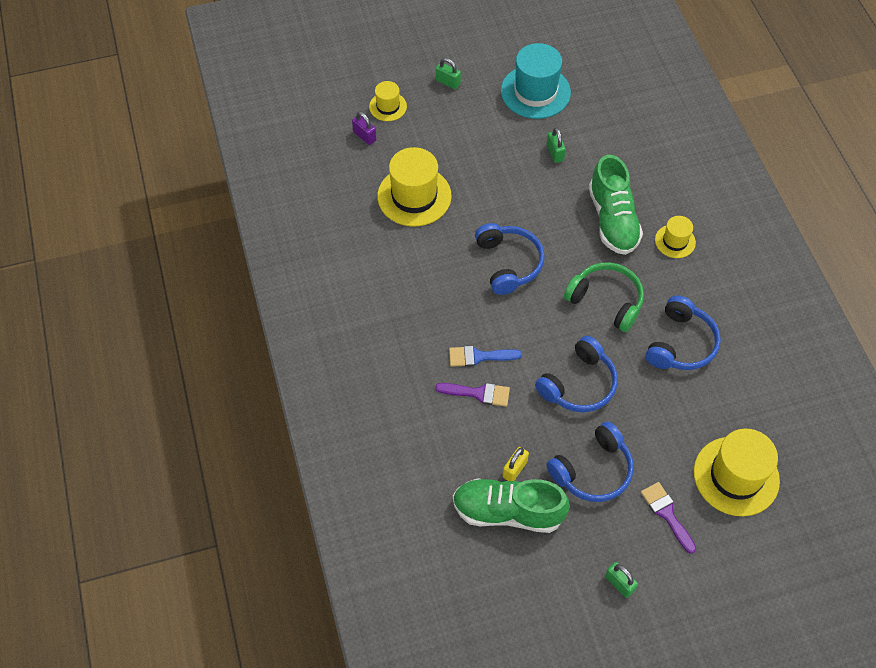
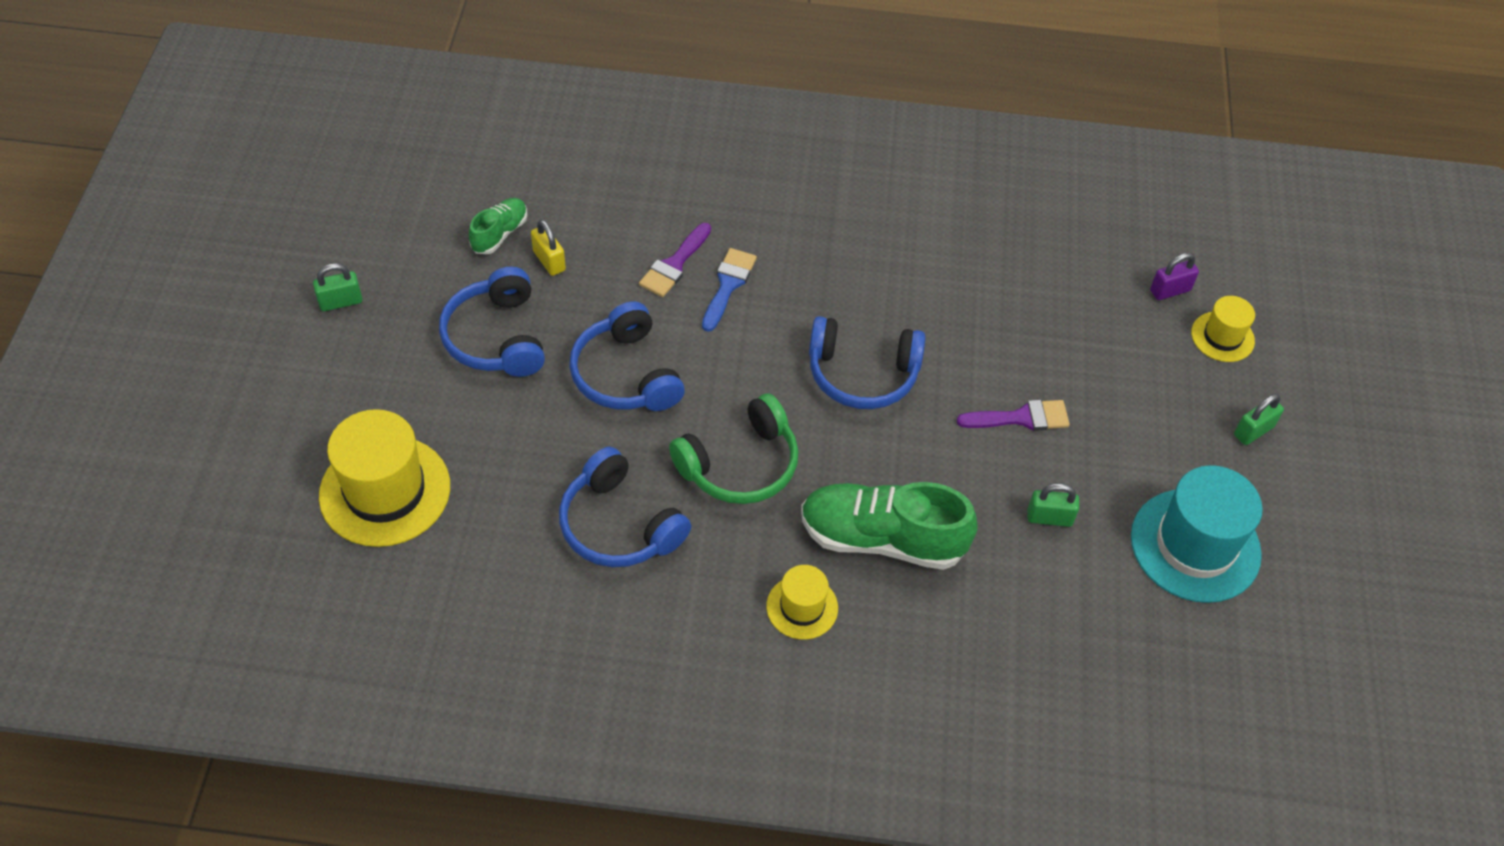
camera: 110 degrees right, 5 degrees down
yellow hat [377,147,452,226] -> none
green shoe [453,478,570,533] -> green shoe [469,198,527,254], size x0.52
purple brush [641,482,696,554] -> purple brush moved to [957,400,1070,431]

